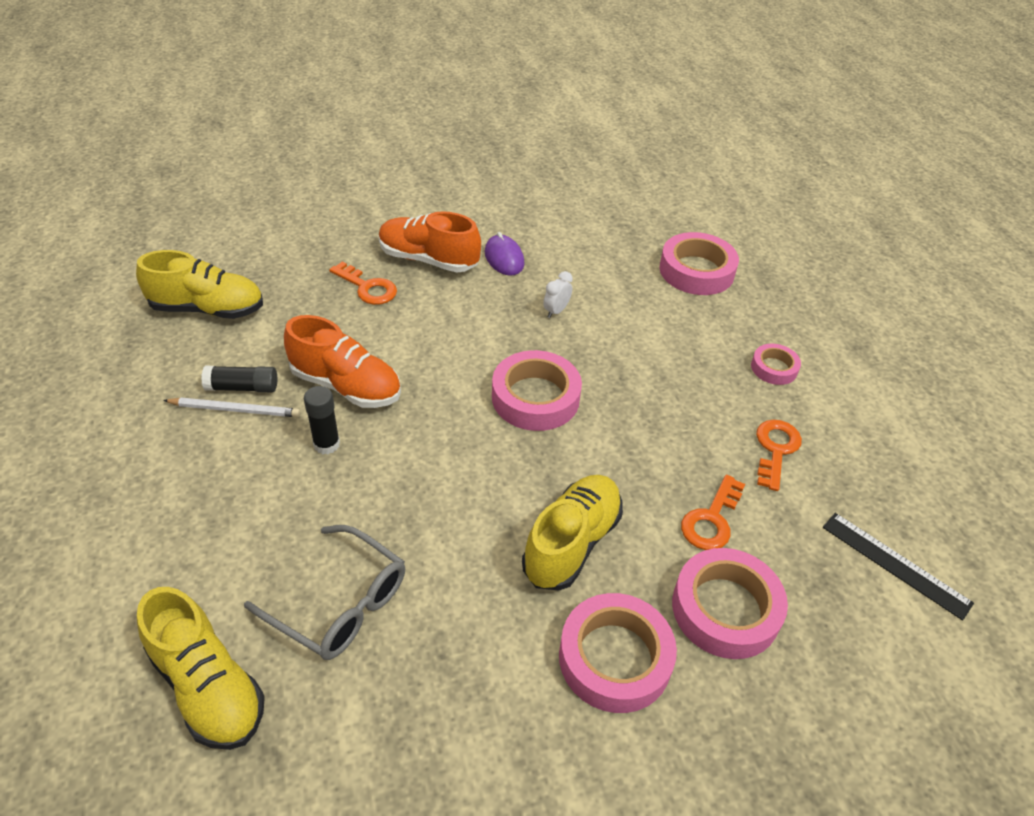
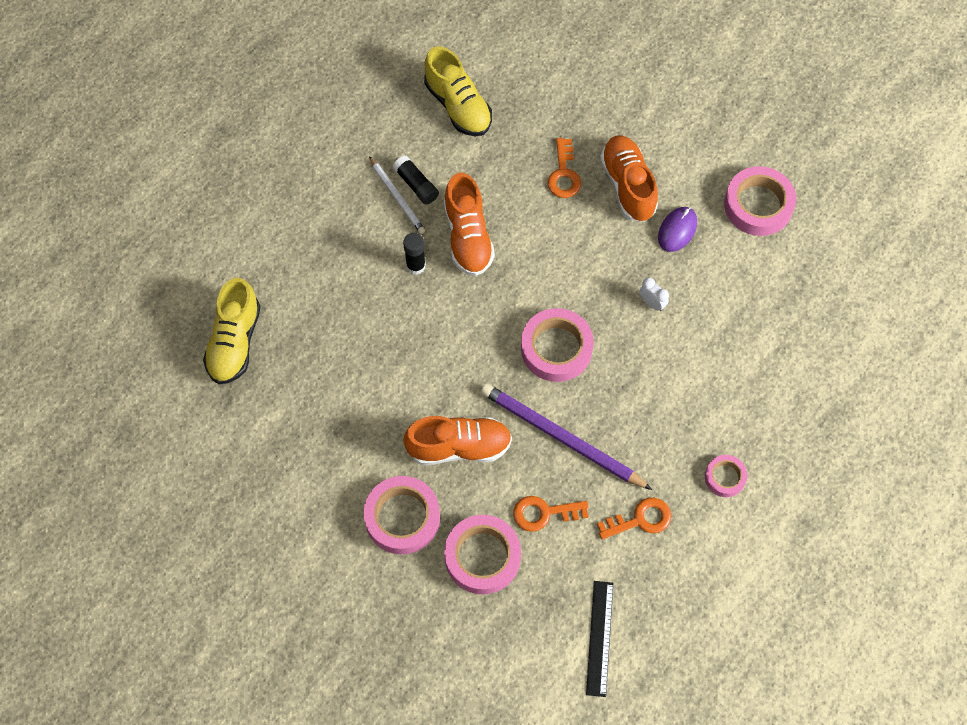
camera: 55 degrees right, 20 degrees up
grey glasses [244,525,405,660] -> none
yellow shoe [522,475,623,590] -> orange shoe [404,416,512,465]
white clock [543,271,573,318] -> white clock turned 45 degrees clockwise [640,278,669,311]
pink tape [659,232,739,295] -> pink tape moved to [724,166,796,236]
none -> purple pencil [481,383,652,490]

